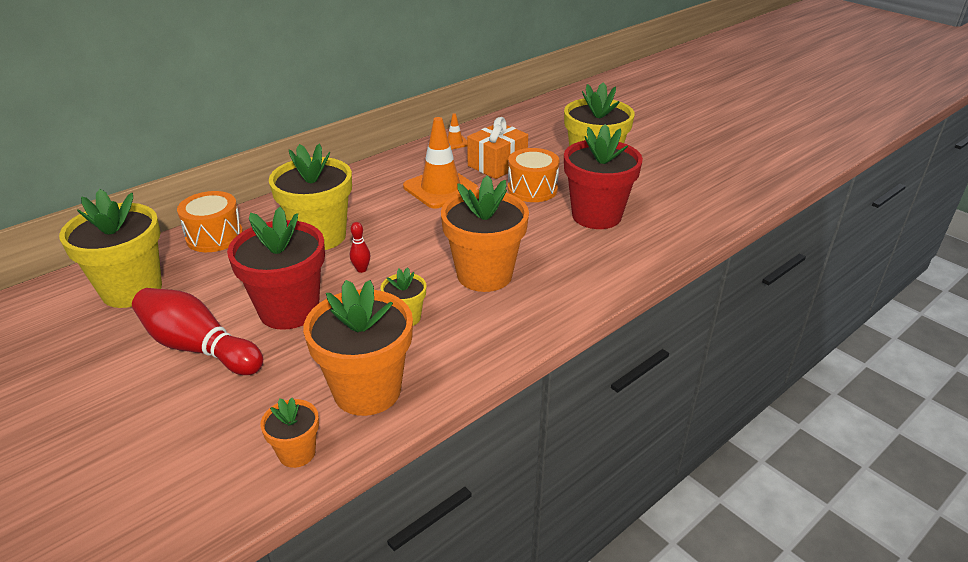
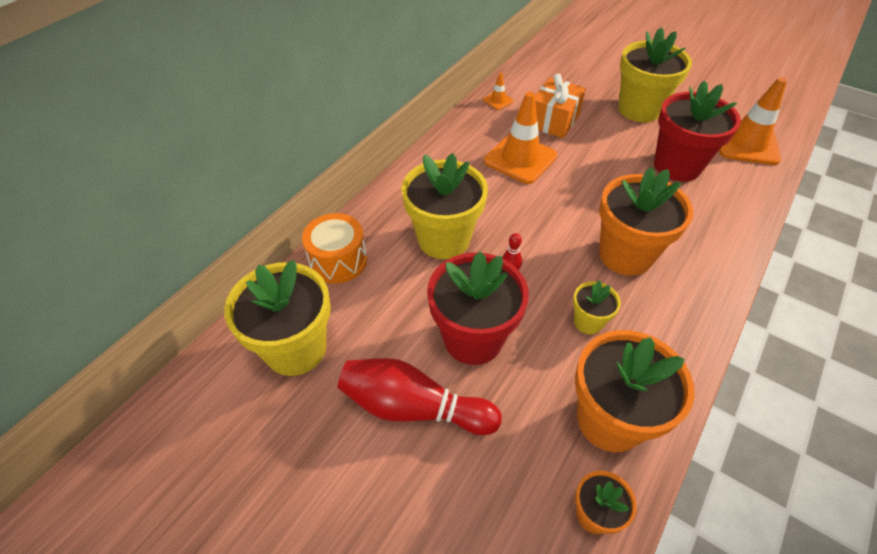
camera: 15 degrees left, 15 degrees up
orange drum [508,148,560,202] -> none
none -> orange traffic cone [719,77,787,165]

